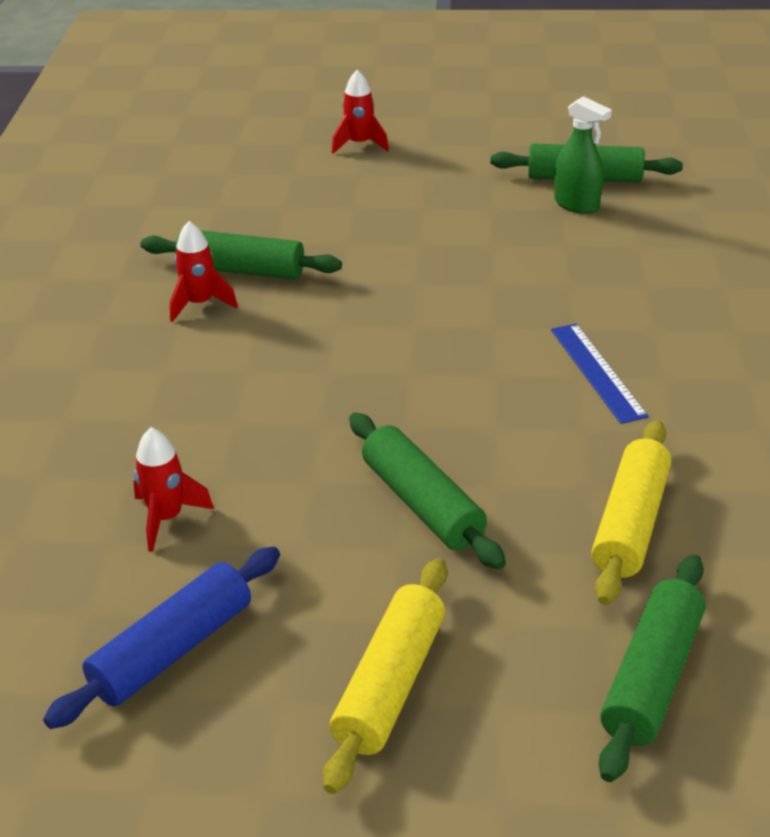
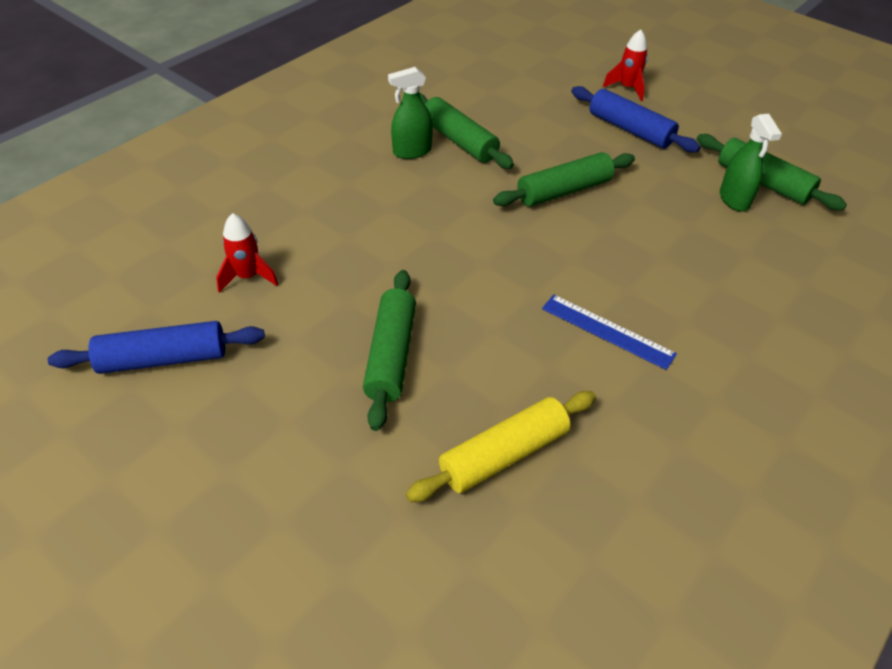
camera: 35 degrees right, 10 degrees up
red rocket [170,221,238,322] -> green spray bottle [388,67,433,159]
yellow rolling pin [323,558,447,794] -> none
blue ruler [551,324,649,424] -> blue ruler turned 75 degrees counterclockwise [542,295,677,370]
green rolling pin [599,554,705,782] -> green rolling pin moved to [493,152,635,207]
none -> blue rolling pin [571,86,700,153]

